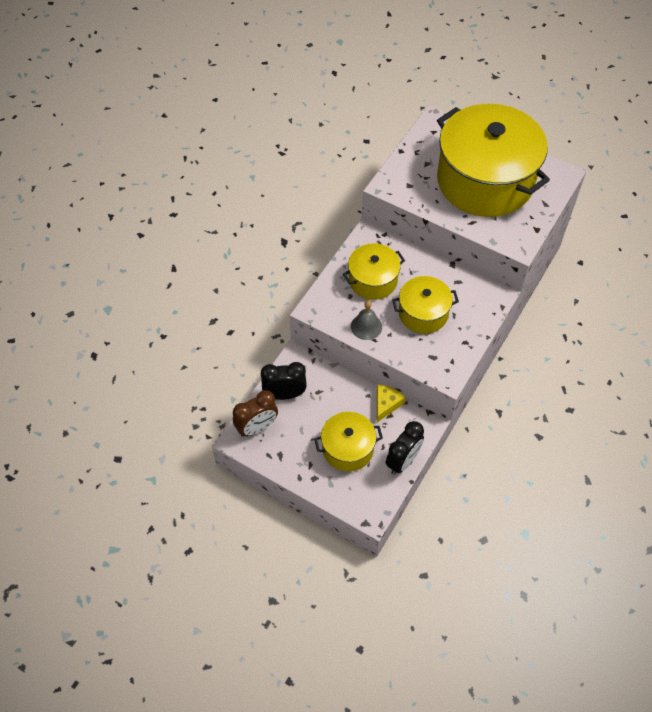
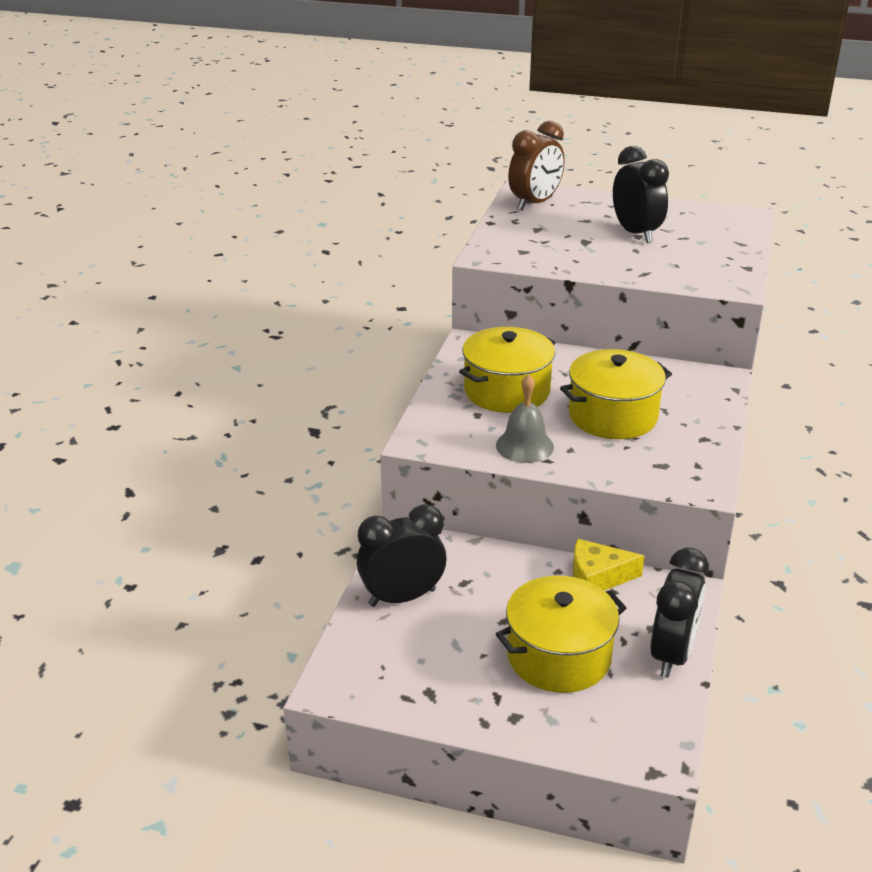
camera: 15 degrees left, 25 degrees down
brown clock [233,390,278,437] -> brown clock moved to [508,121,565,210]
yellow cheese [377,384,406,422] -> yellow cheese turned 105 degrees counterclockwise [573,539,644,590]
yellow pot [437,104,550,217] -> black clock [613,146,669,243]

